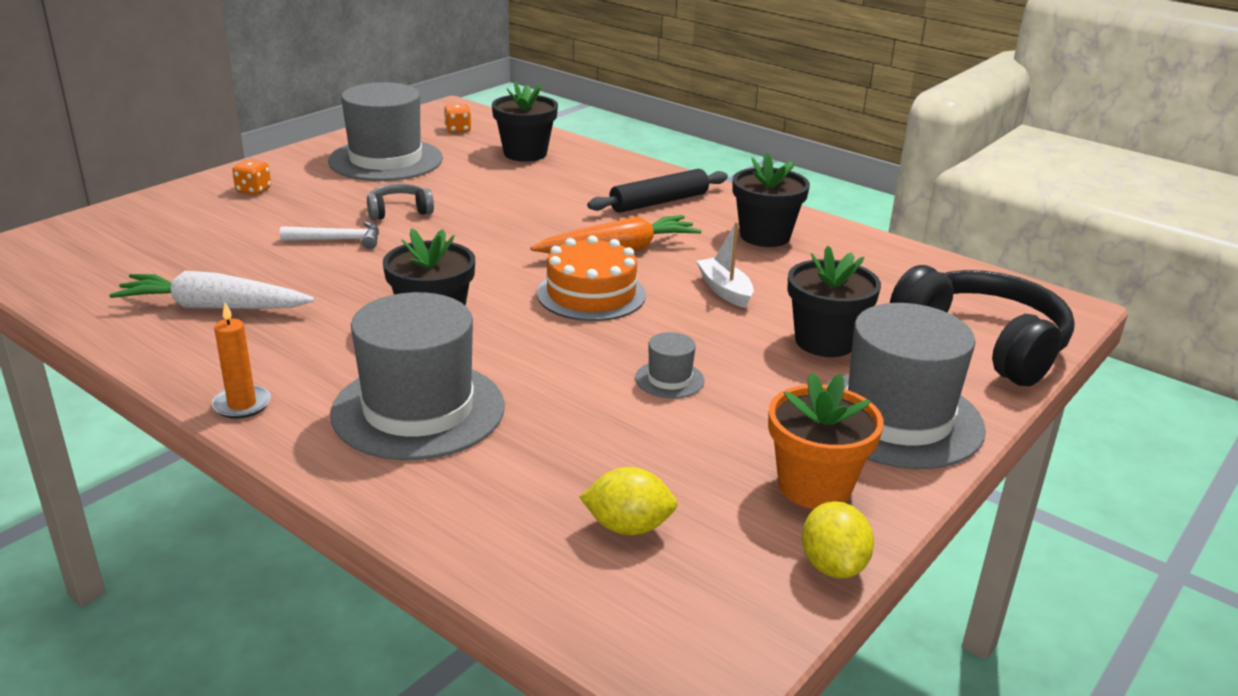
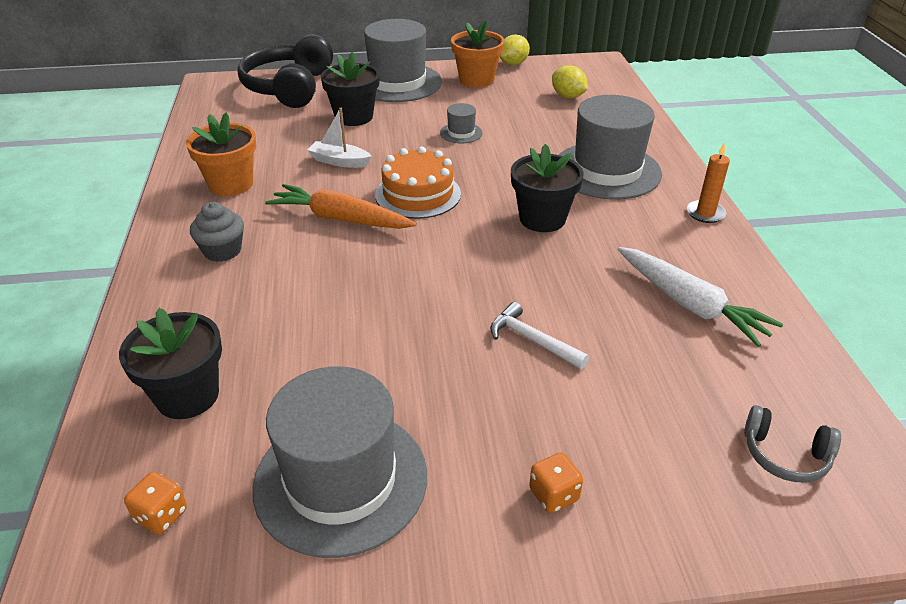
camera: 135 degrees left, 10 degrees up
grey headphones [367,184,434,220] -> grey headphones moved to [744,405,841,482]
black rolling pin [587,169,728,213] -> grey cupcake [190,202,244,262]
white boat [697,222,754,308] -> white boat turned 90 degrees clockwise [307,108,372,168]
black flower pot [733,153,810,247] -> orange flower pot [186,113,256,196]

